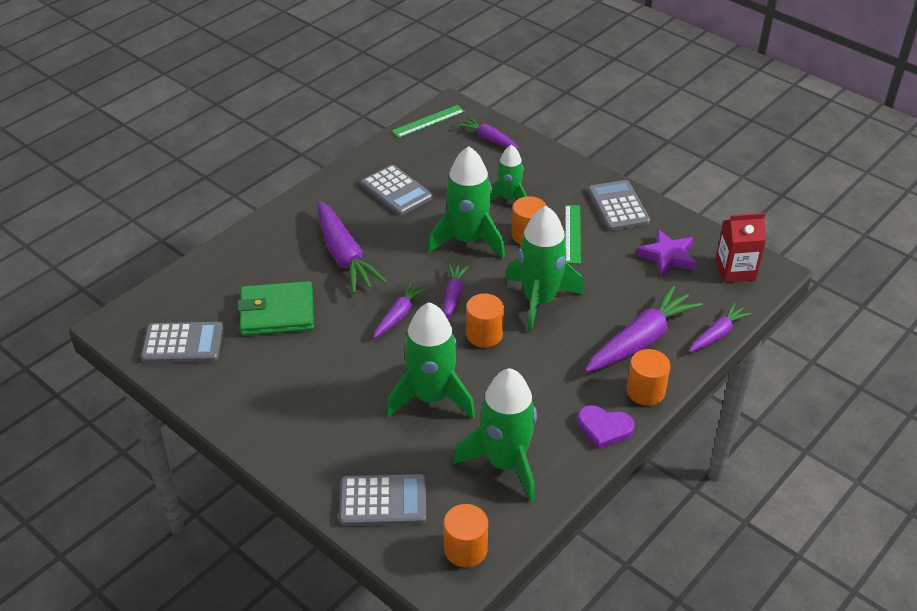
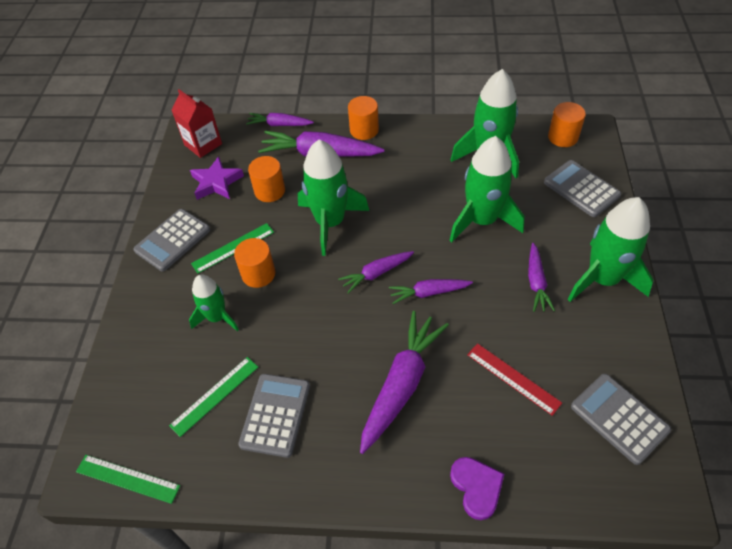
camera: 125 degrees left, 10 degrees up
green wallet [237,281,314,336] -> red ruler [467,343,562,416]
green rocket [428,146,505,258] -> green rocket moved to [568,197,653,302]
purple carrot [457,117,520,149] -> purple carrot moved to [528,243,555,312]
orange cylinder [466,294,504,348] -> orange cylinder moved to [248,156,285,202]
purple heart [577,405,634,449] -> purple heart moved to [450,457,504,520]
none -> green ruler [169,357,258,437]

